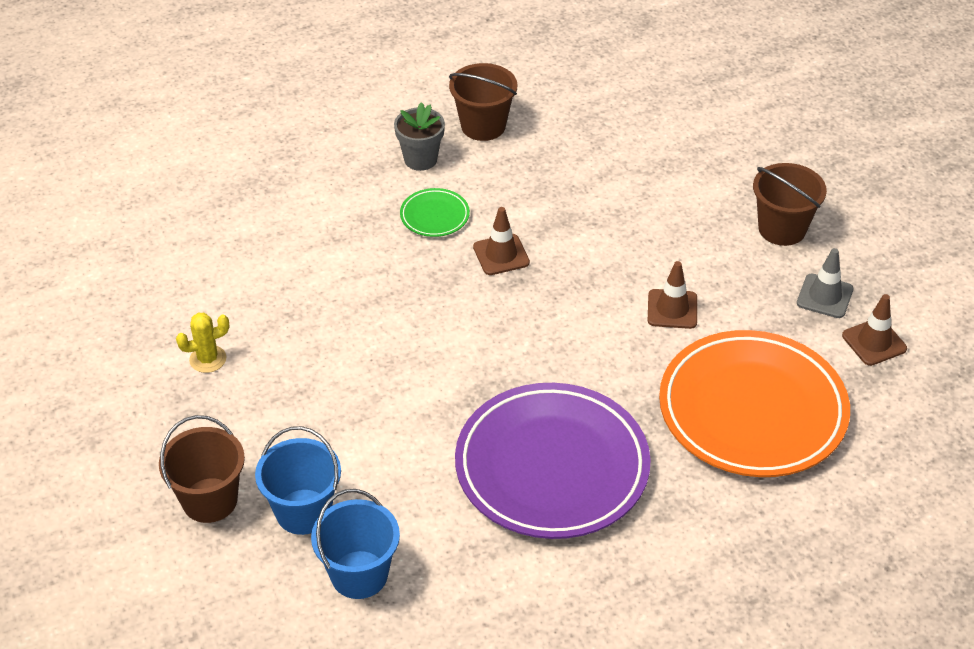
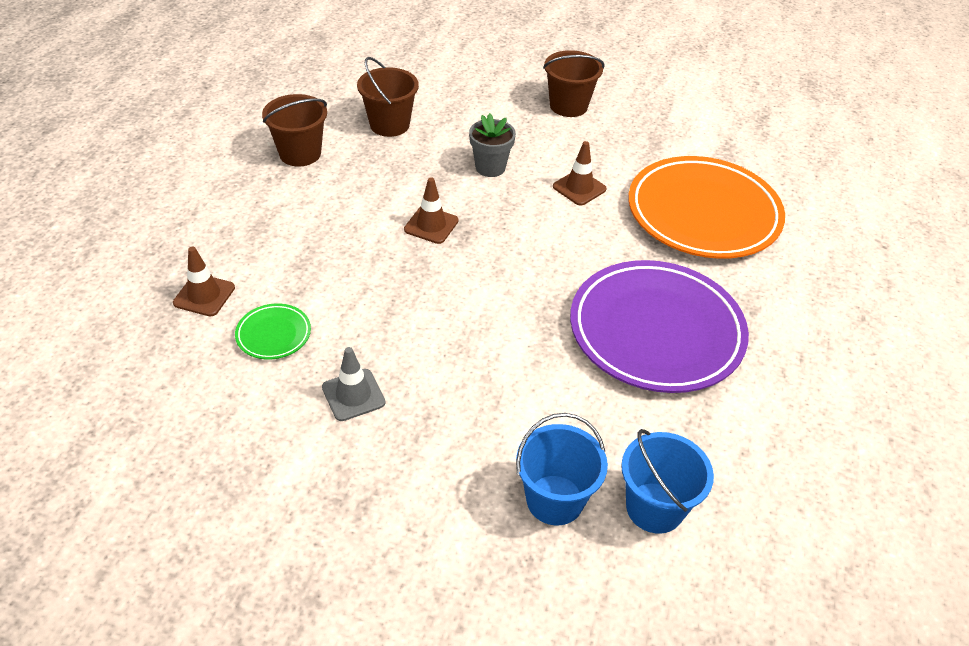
camera: 50 degrees left, 0 degrees up
brown bucket [159,415,245,523] -> brown bucket moved to [357,57,419,137]
yellow cactus [176,313,229,373] -> none
grey flower pot [394,102,445,171] -> grey flower pot moved to [469,113,516,177]
green plate [400,188,470,237] -> green plate moved to [235,303,311,360]
grey traffic cone [797,248,853,318] -> grey traffic cone moved to [322,347,385,421]
brown traffic cone [842,294,907,366] -> brown traffic cone moved to [173,247,235,316]

